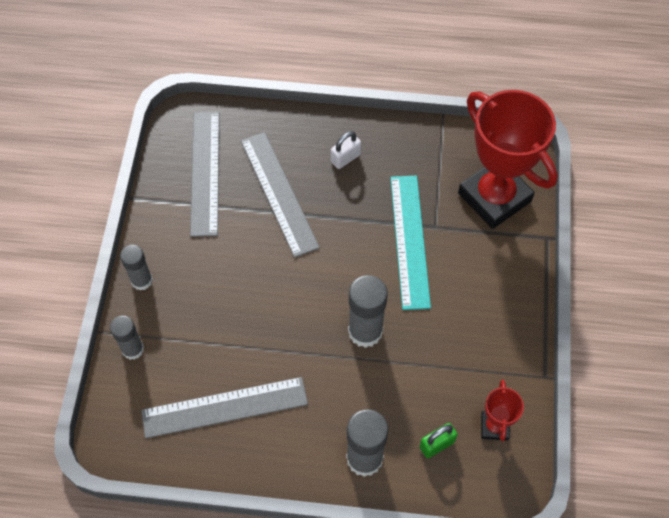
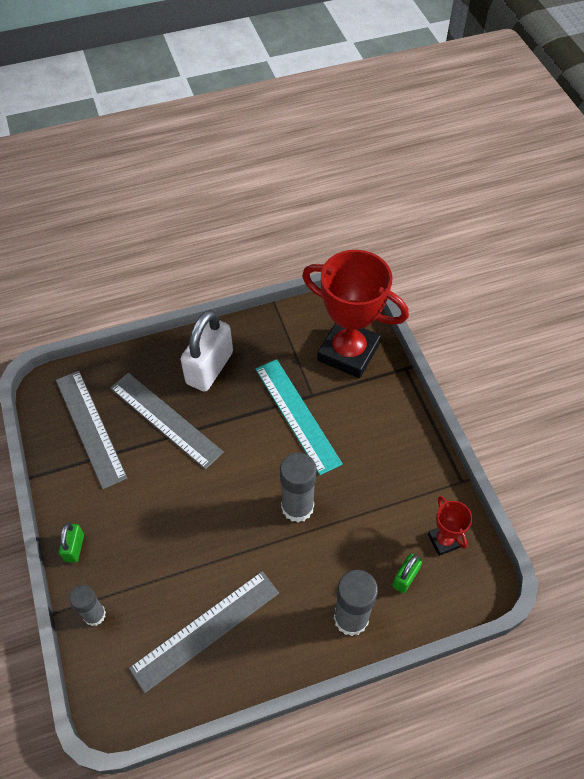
camera: 25 degrees left, 5 degrees down
grey glue stick [120,245,153,290] -> green padlock [59,522,84,563]
white padlock [331,131,361,169] -> white padlock [181,310,233,391], size x2.07

